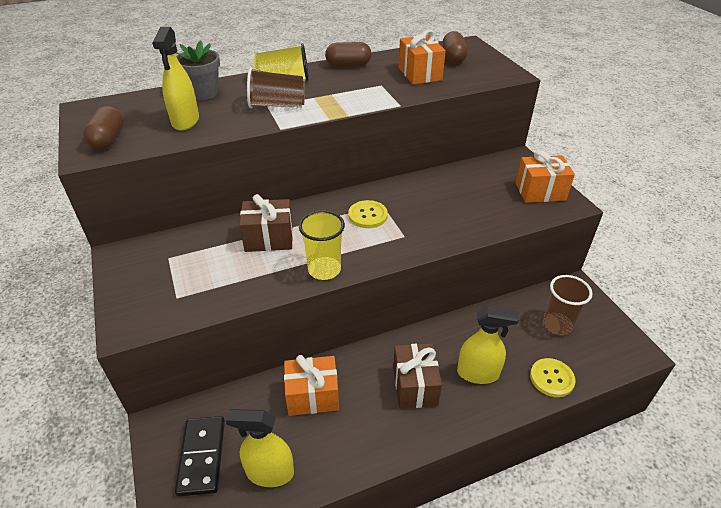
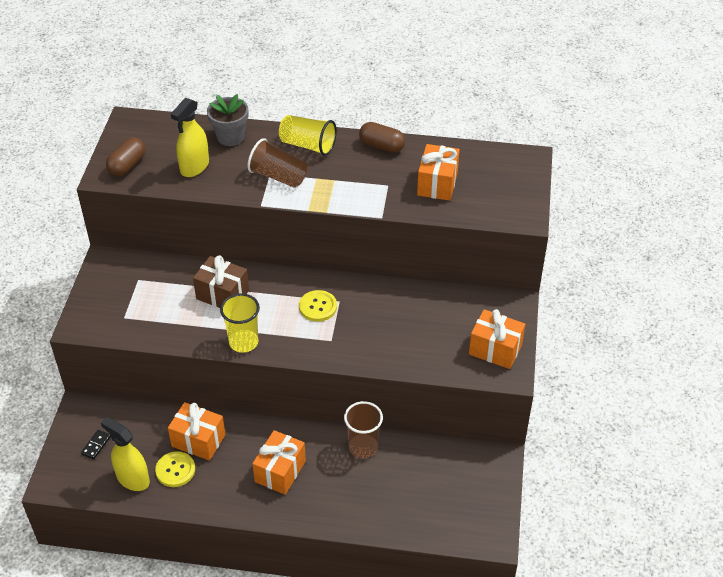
camera: 30 degrees right, 5 degrees up
black domino [175,416,225,496] -> black domino [81,430,111,459], size x0.50
brown gift [393,343,442,409] -> orange gift [252,430,306,495]
brown capsule [443,31,468,64] -> none
yellow spray bottle [457,306,519,384] -> none
yellow button [530,358,575,397] -> yellow button moved to [155,451,195,487]
brown cup [543,275,593,336] -> brown cup moved to [344,401,383,458]

